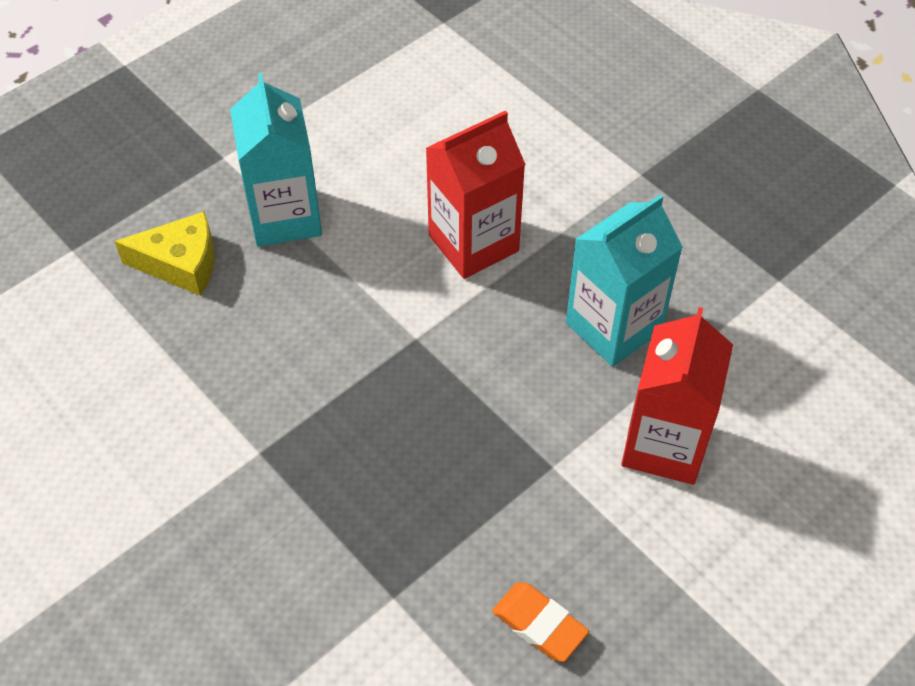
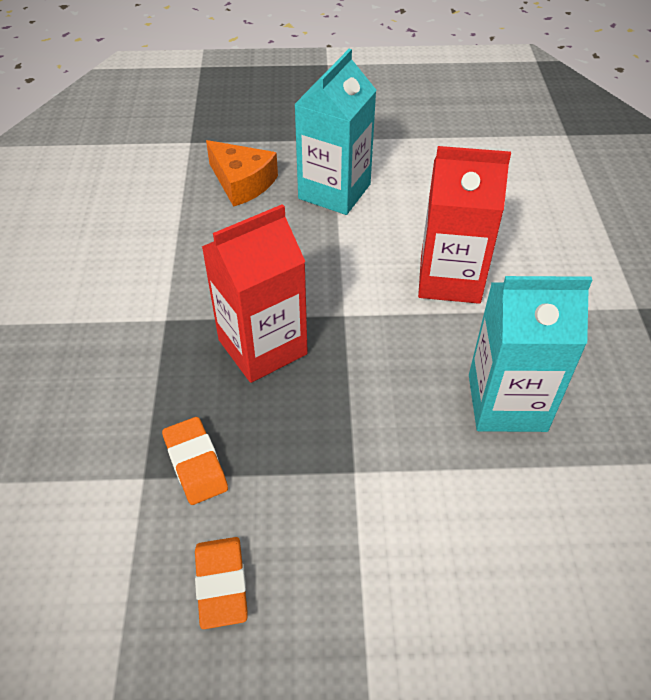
camera: 40 degrees right, 5 degrees down
yellow cheese [115,211,215,296] -> orange cheese [206,140,278,207]
red carton [621,307,733,485] -> red carton moved to [202,204,308,383]
none -> orange eraser [162,417,228,505]

